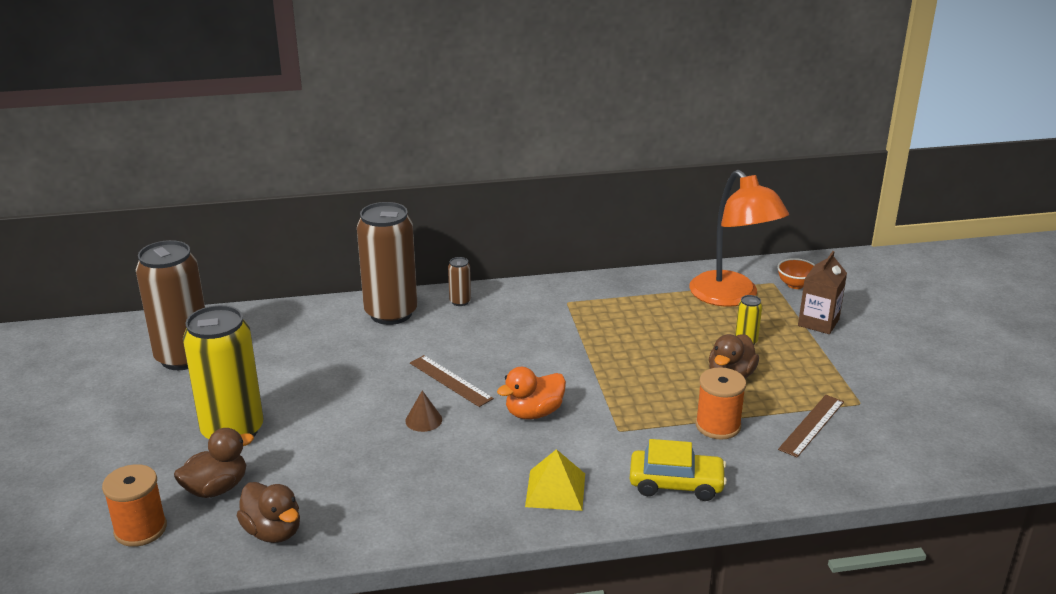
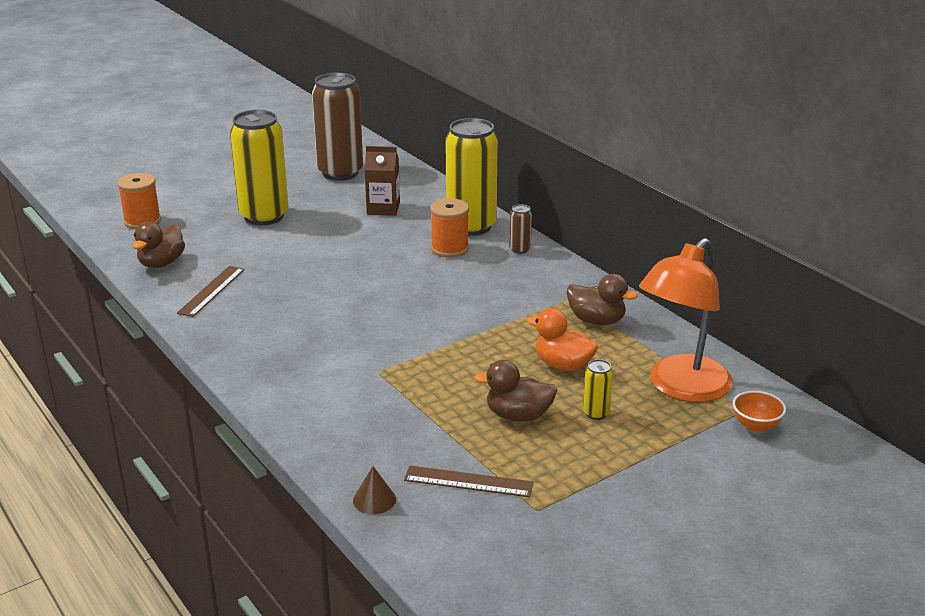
camera: 65 degrees right, 0 degrees up
brown duck [174,428,254,498] -> brown duck moved to [566,274,638,325]
brown can [357,202,417,325] -> yellow can [446,118,498,236]
brown cone [406,391,442,432] -> brown cone moved to [353,466,396,514]
brown ruler [410,355,494,407] -> brown ruler moved to [177,266,245,317]
orange duck [497,367,566,419] -> orange duck moved to [527,308,598,371]
yellow pyramid [525,449,585,511] -> none
yellow car [630,439,727,501] -> none
orange spool [696,367,746,440] -> orange spool moved to [430,198,469,257]
brown carton [798,251,847,334] -> brown carton moved to [365,146,400,216]

